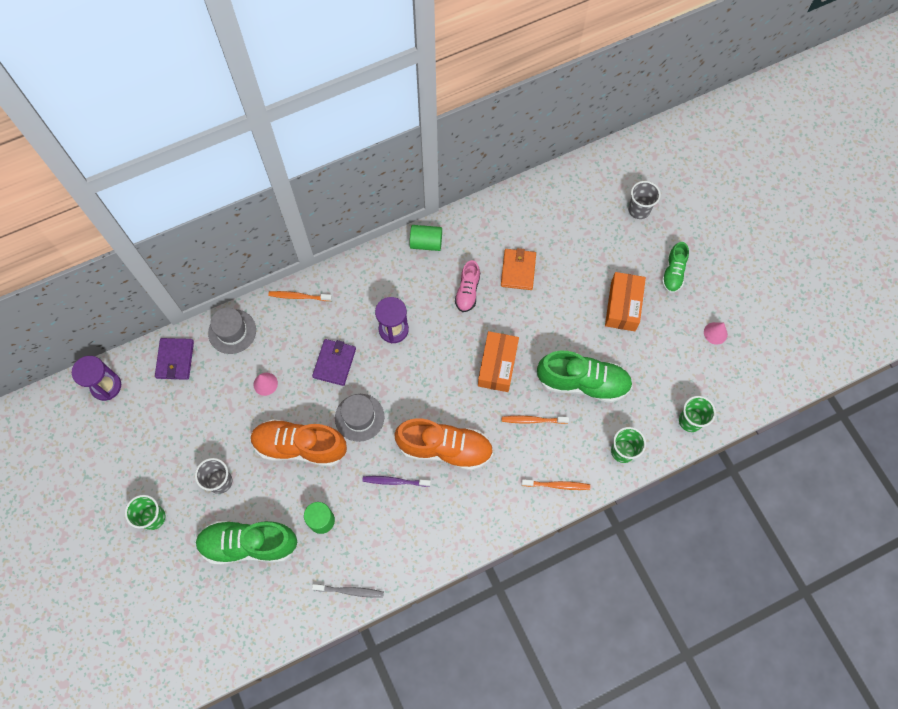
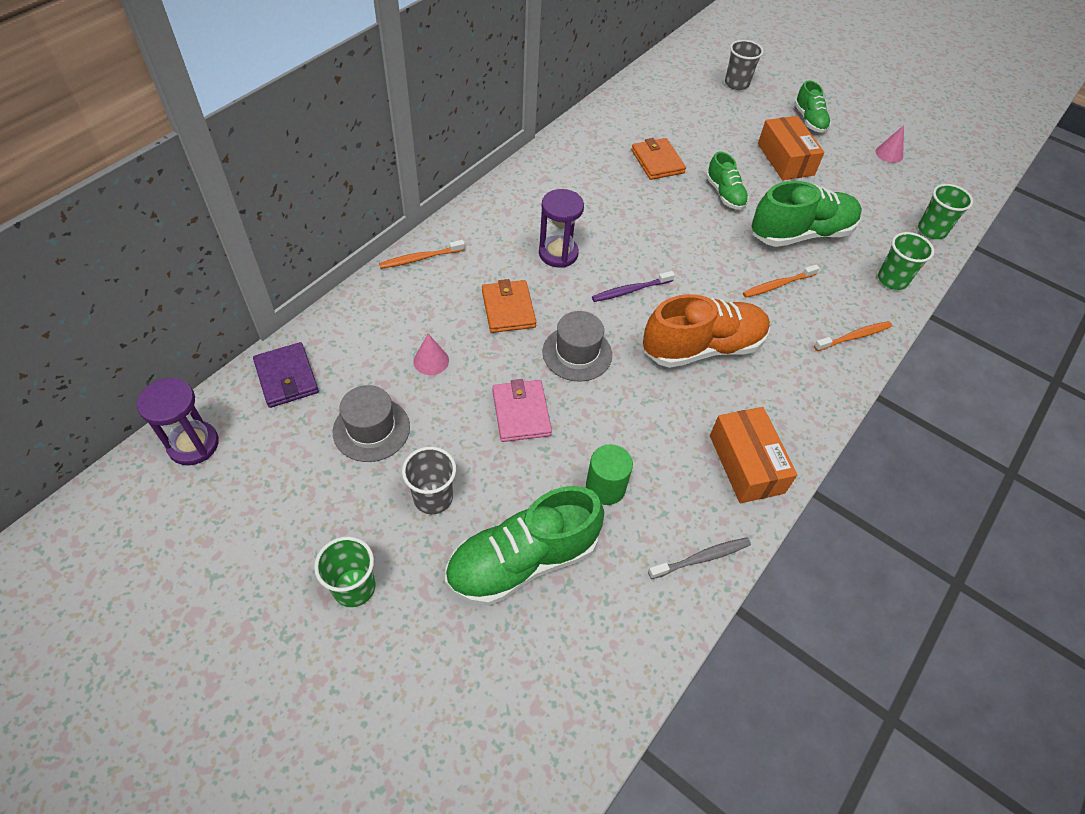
camera: 30 degrees left, 15 degrees down
grey hat [208,307,256,354] -> grey hat moved to [333,385,410,462]
orange shoe [250,419,347,467] -> pink wallet [492,379,552,442]
purple wallet [312,339,356,386] -> orange wallet [482,279,536,333]
purple toothbrush [362,476,431,487] -> purple toothbrush moved to [592,271,675,302]
green cylinder [410,225,442,251] -> none
pink shoe [455,260,480,312] -> none
orange box [478,331,519,392] -> orange box moved to [710,407,797,503]
none -> green shoe [706,152,749,210]

